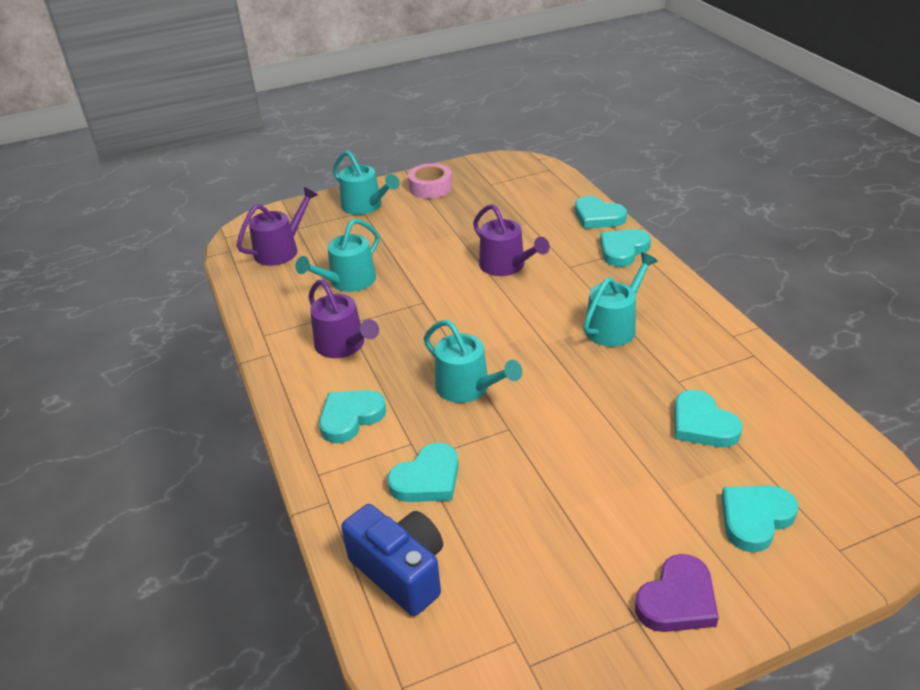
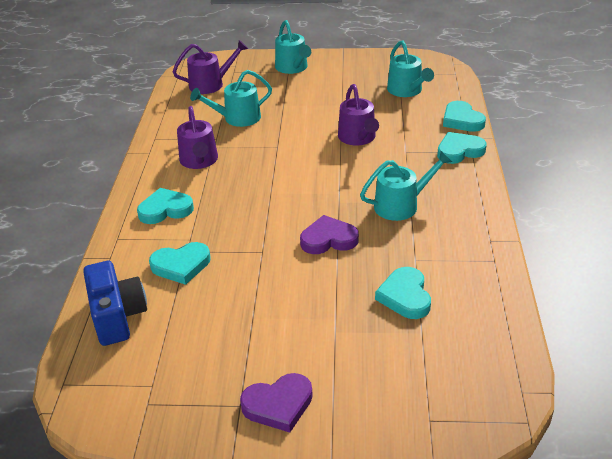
camera: 25 degrees right, 0 degrees up
pink tape [408,163,452,199] -> none
turquoise watering can [424,320,522,403] -> turquoise watering can moved to [387,41,434,97]
turquoise heart [721,486,798,552] -> none
none -> purple heart [300,215,359,254]

